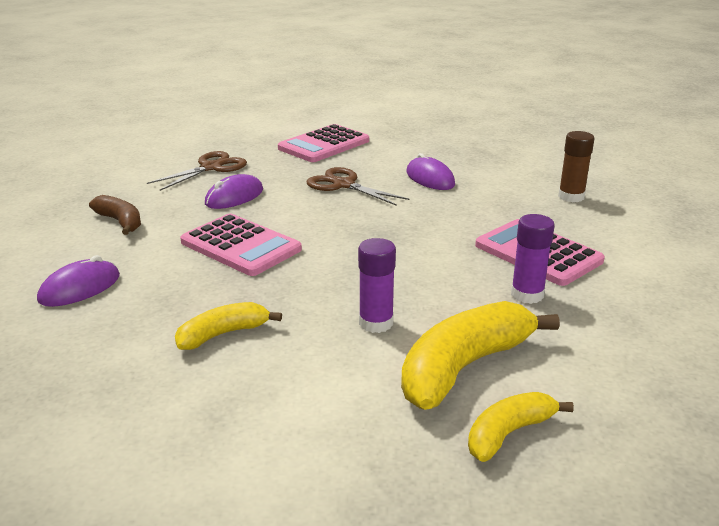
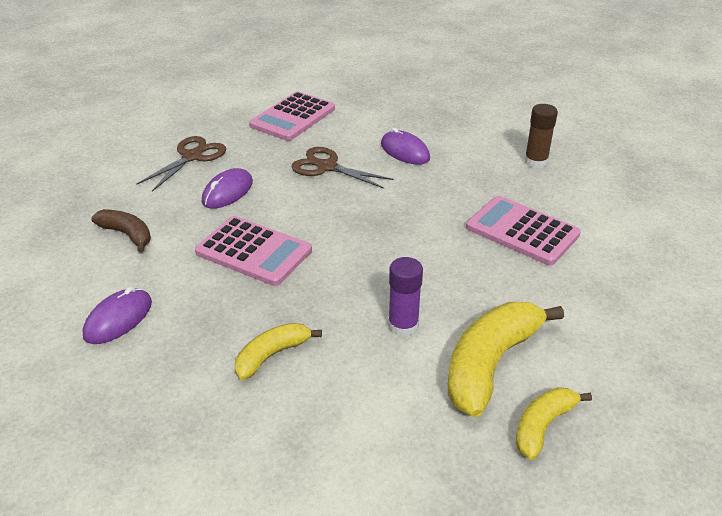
camera: 10 degrees left, 10 degrees up
purple glue stick [511,214,555,304] -> none

